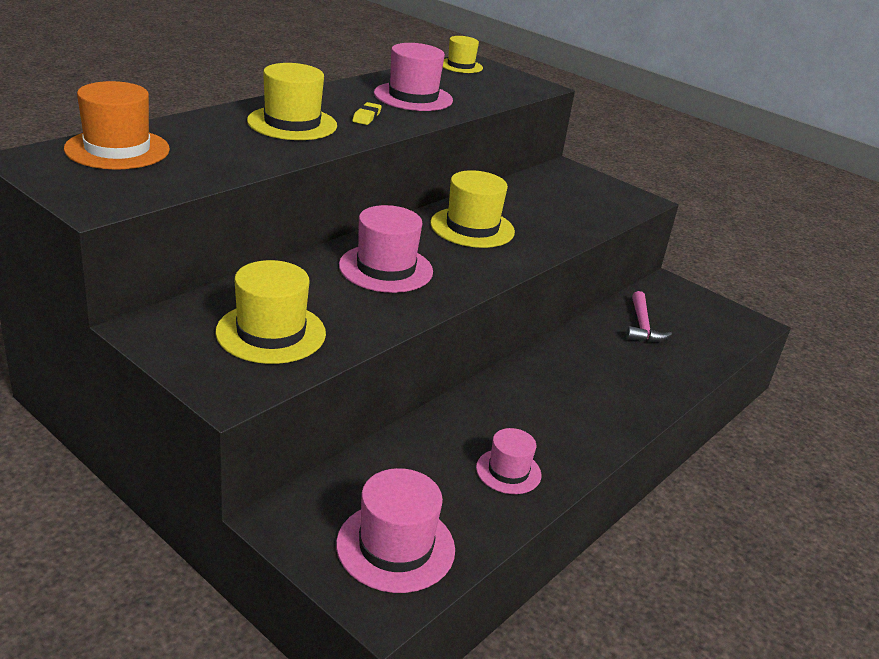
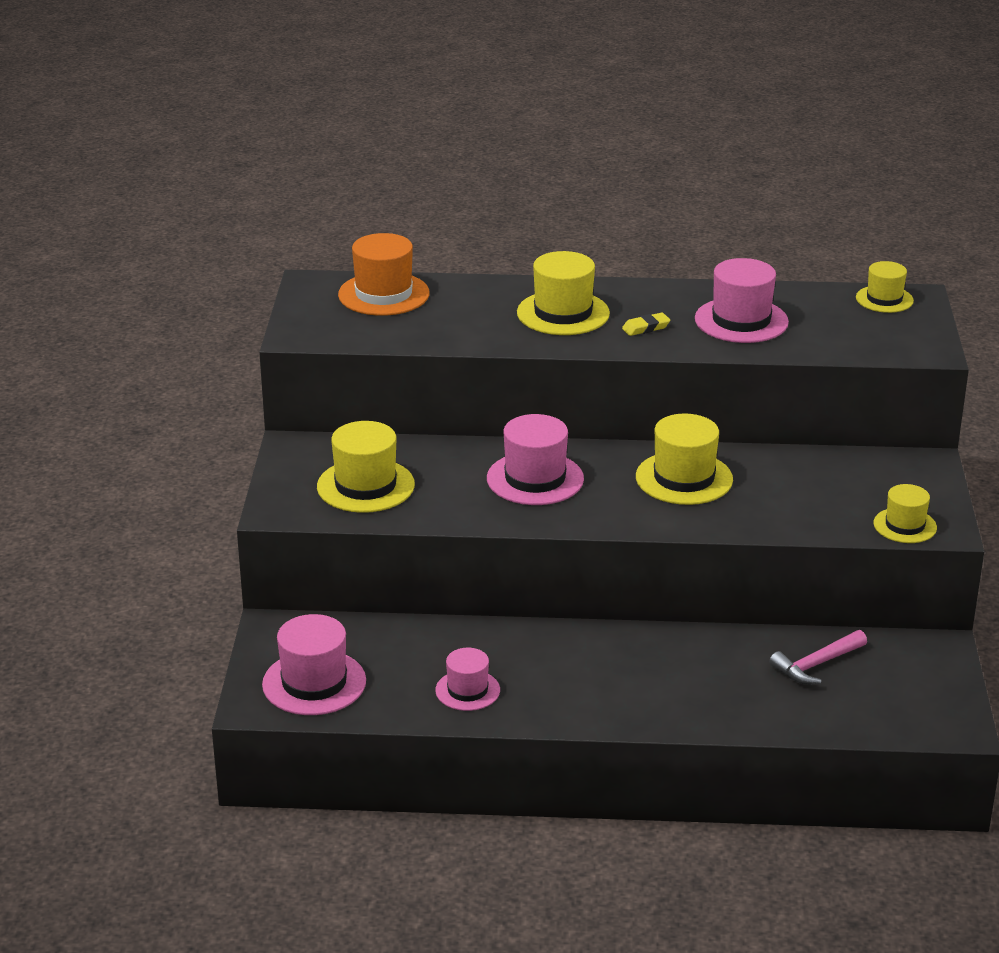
camera: 55 degrees right, 0 degrees up
none -> yellow hat [874,484,937,543]

